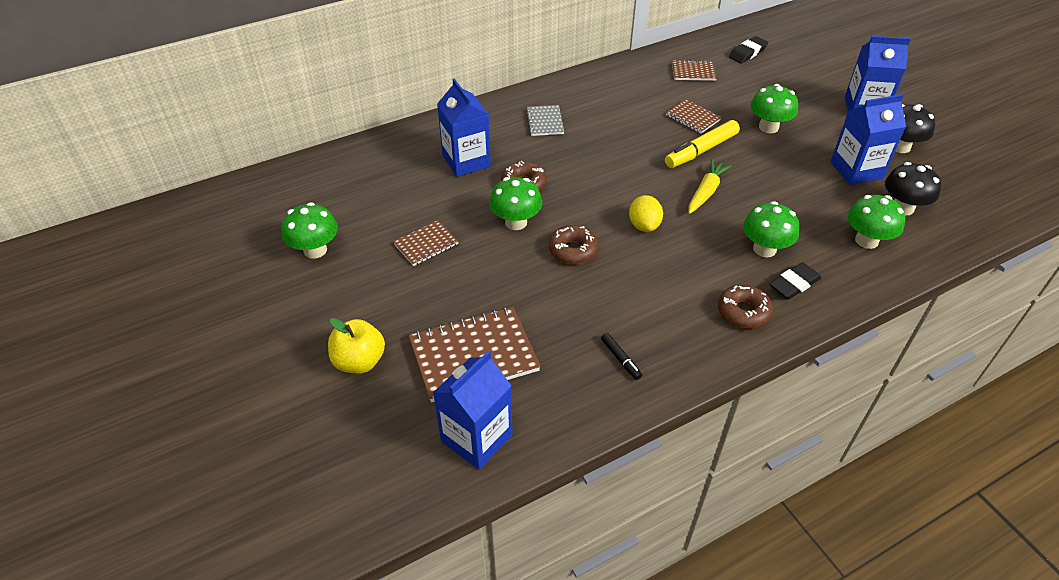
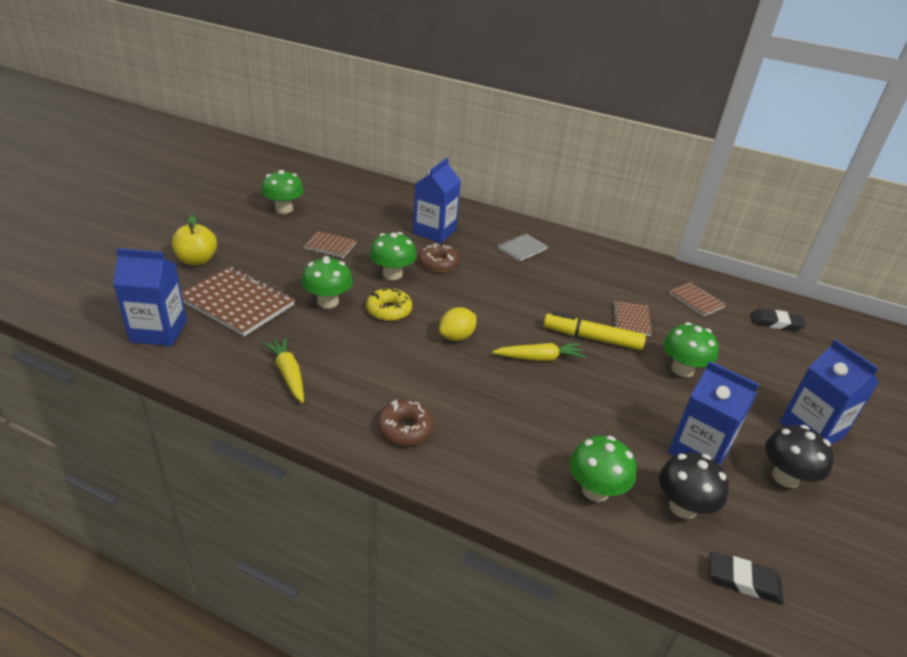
camera: 50 degrees right, 10 degrees down
brown donut [549,225,599,264] -> yellow donut [366,287,412,321]
black marker [601,333,642,380] -> yellow carrot [263,337,304,403]
green mushroom [743,201,799,257] -> green mushroom moved to [302,256,353,308]
black eraser [769,262,822,300] -> black eraser moved to [710,551,784,604]

